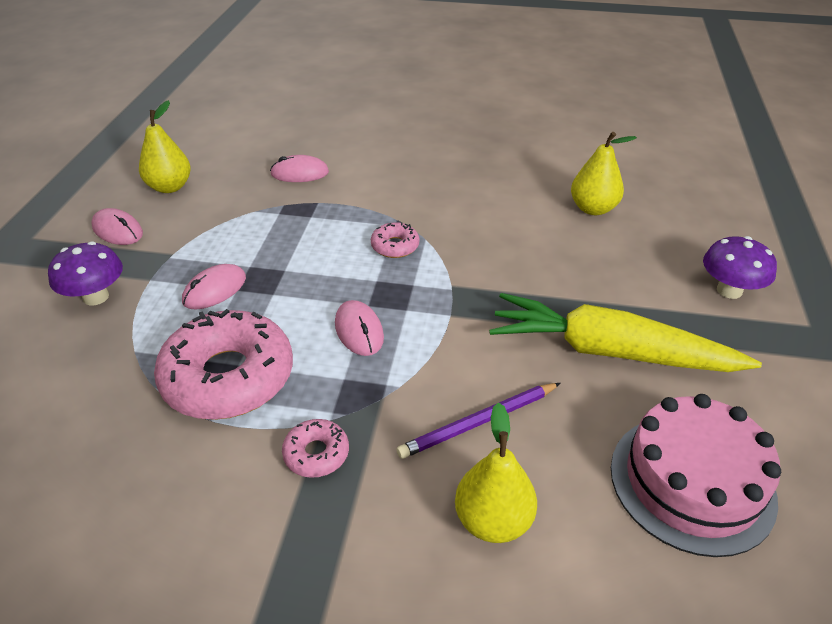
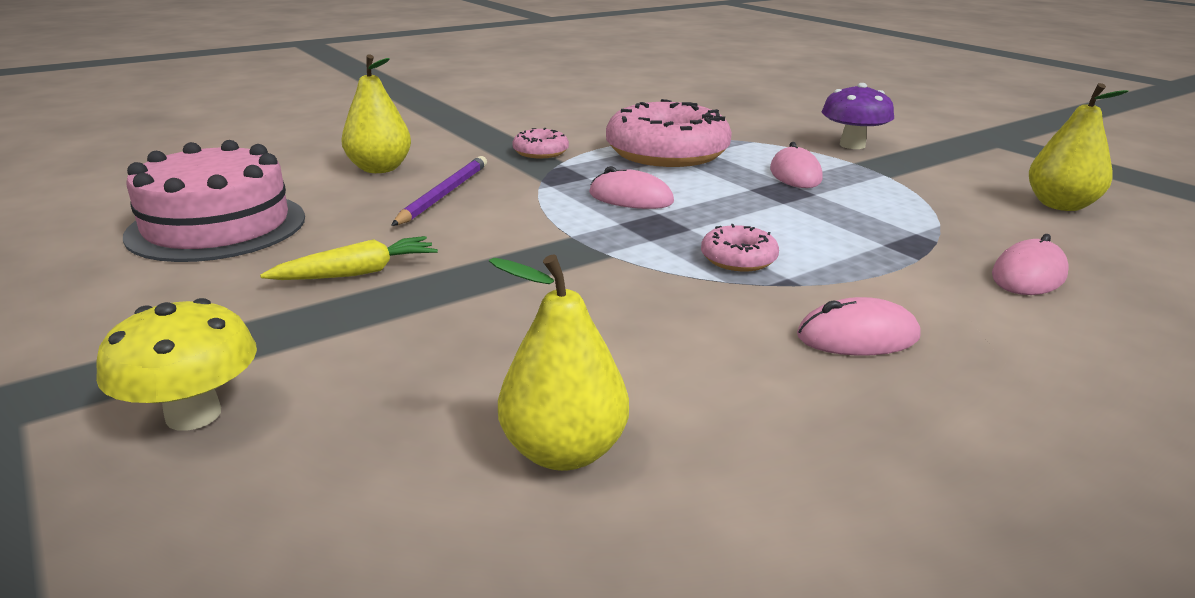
camera: 135 degrees right, 15 degrees down
pink mouse [91,208,143,245] -> pink mouse moved to [797,297,921,356]
yellow carrot [489,293,762,372] -> yellow carrot [260,236,438,280], size x0.47
purple mushroom [703,236,777,299] -> yellow mushroom [96,298,257,431]

